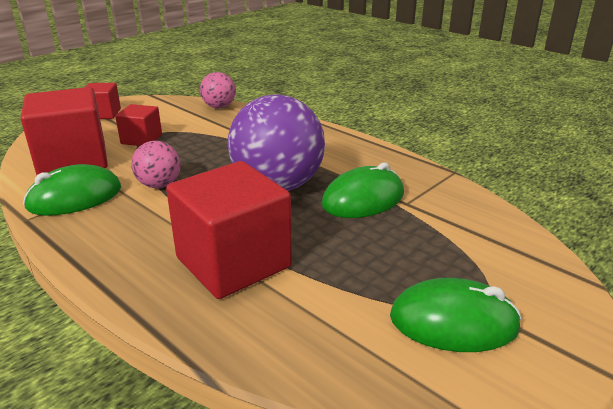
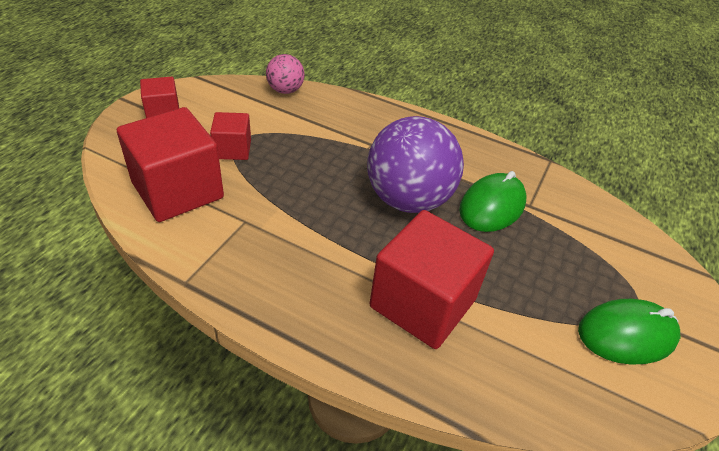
camera: 20 degrees left, 15 degrees up
green mouse [23,164,121,216] -> none
pink ball [131,141,181,188] -> none

